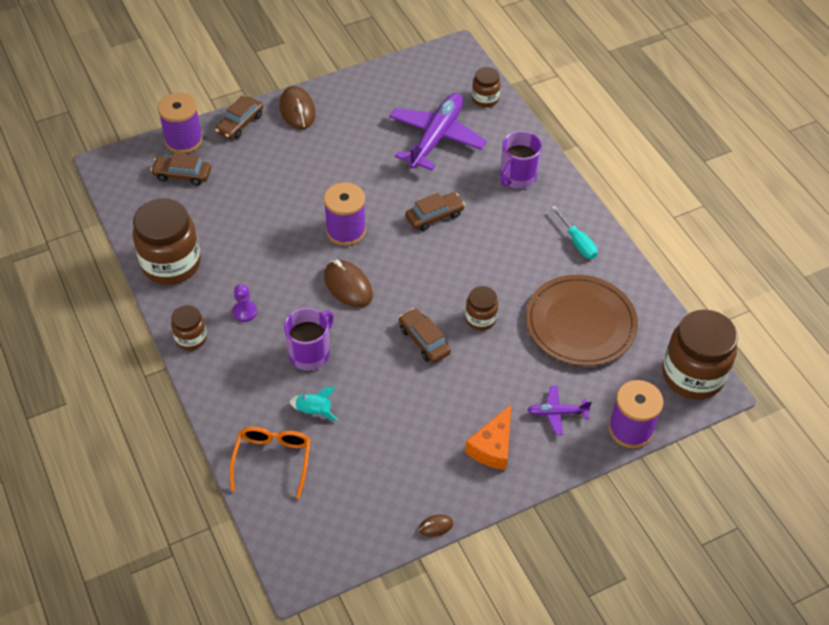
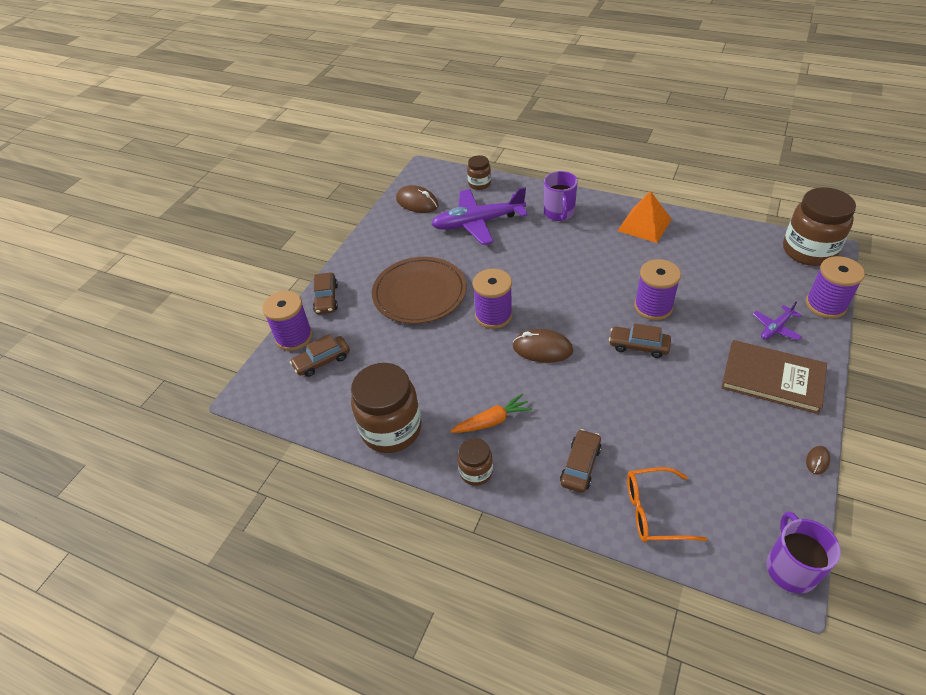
camera: 35 degrees left, 5 degrees down
orange glasses [229,427,311,499] -> orange glasses turned 60 degrees counterclockwise [627,467,707,542]
purple pawn [232,284,257,322] -> orange carrot [450,393,533,433]
brown mouse [280,86,316,129] -> brown mouse moved to [396,185,438,213]
purple mug [284,308,334,371] -> purple mug moved to [766,512,841,594]
turquoise rocket [289,387,338,421] -> none
purple plane [389,93,487,170] -> purple plane turned 90 degrees counterclockwise [431,187,528,245]
brown car [405,192,465,231] -> brown car moved to [560,429,602,493]
brown jar [465,286,498,331] -> purple spool [634,259,681,320]
orange cheese [465,405,511,470] -> brown book [721,340,827,414]
brown plate [526,275,638,366] -> brown plate moved to [372,257,466,324]
turquoise screwdriver [551,206,598,259] -> orange pyramid [618,191,672,243]

